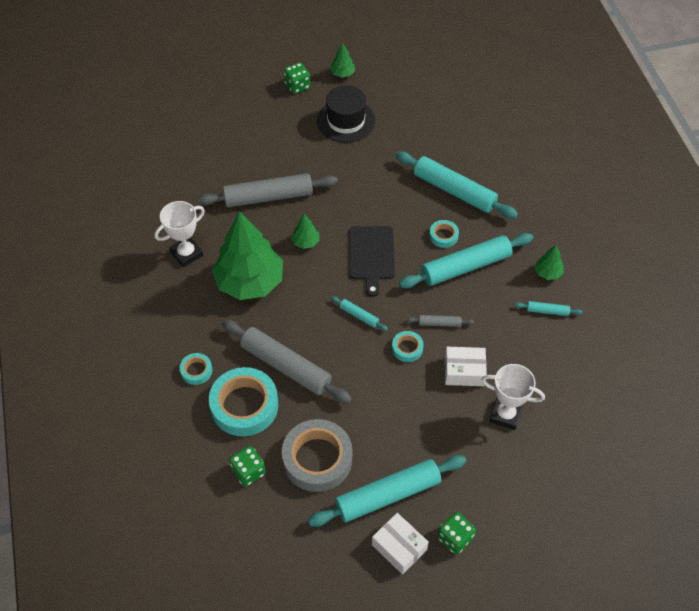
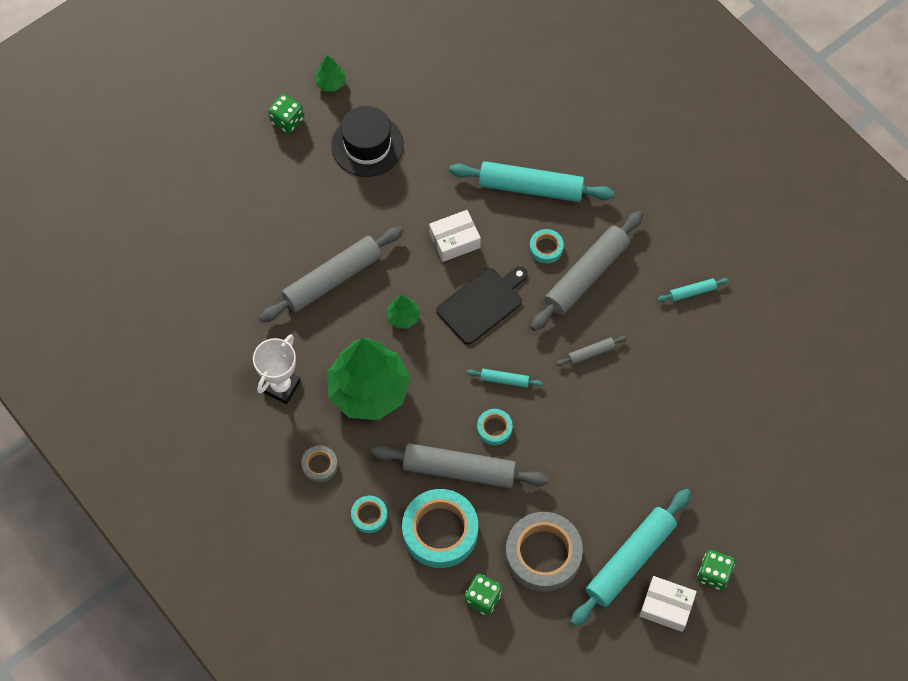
camera: 25 degrees left, 10 degrees up
black cutting board [349,226,395,297] -> black cutting board turned 105 degrees counterclockwise [436,267,527,345]
turquoise tape [392,331,424,362] -> turquoise tape moved to [477,409,513,445]
turquoise rolling pin [399,233,533,288] -> grey rolling pin [530,211,643,331]
white box [445,347,487,386] -> white box moved to [429,210,481,262]
white trophy [482,364,545,430] -> none
green tree [534,245,564,280] -> none
none -> grey tape [301,446,338,483]

